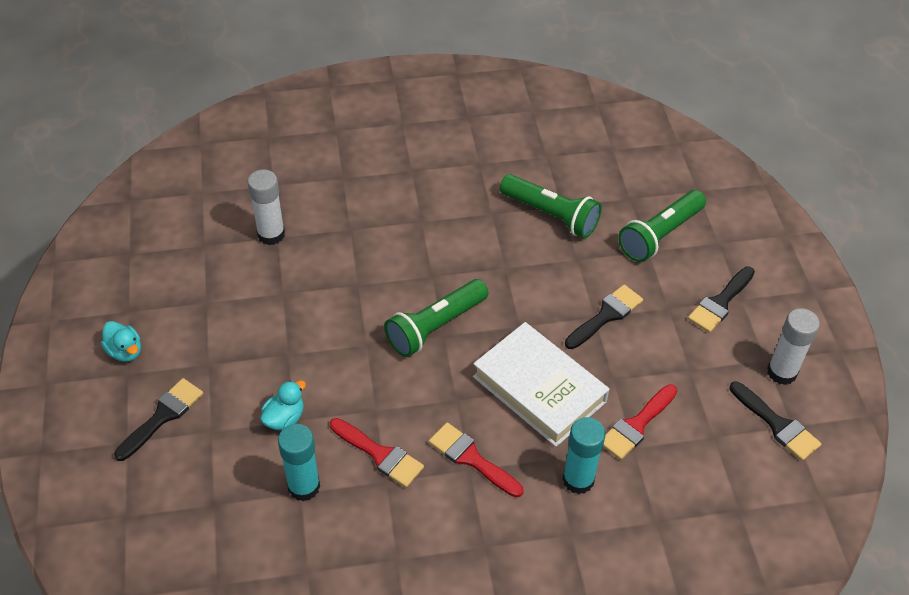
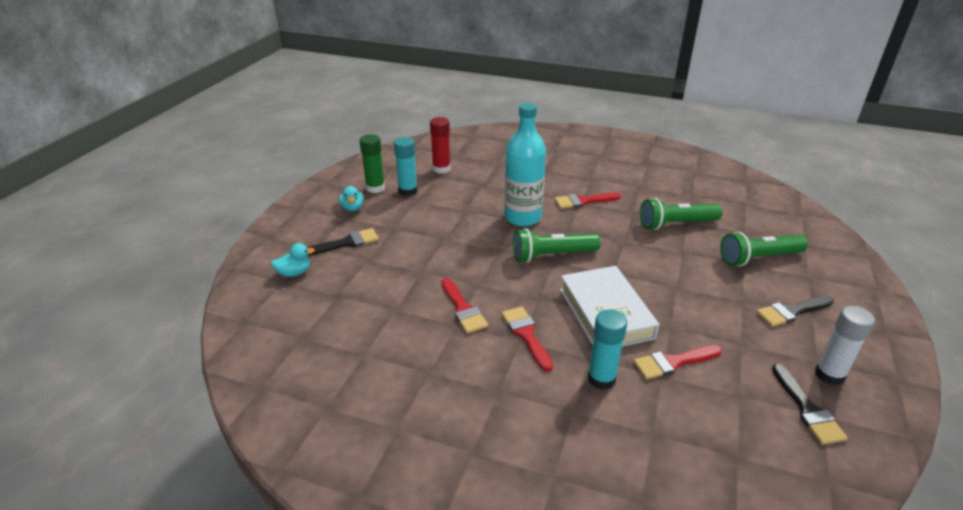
camera: 30 degrees right, 15 degrees down
white glue stick [248,170,285,245] -> none
turquoise duck [260,380,306,430] -> turquoise duck moved to [271,243,315,277]
turquoise glue stick [278,424,320,501] -> turquoise glue stick moved to [394,137,418,196]
green flashlight [500,174,602,238] -> green flashlight turned 105 degrees clockwise [640,198,723,230]
black brush [565,284,643,349] -> none
none -> green glue stick [360,134,385,193]
none -> red glue stick [430,117,451,174]
none -> turquoise bottle [504,103,546,226]
none -> red brush [555,193,621,209]

